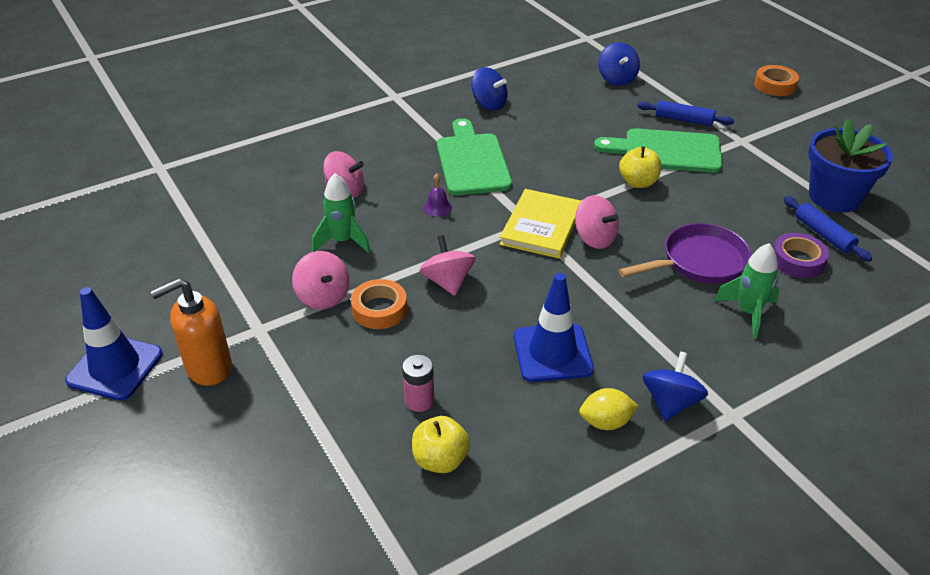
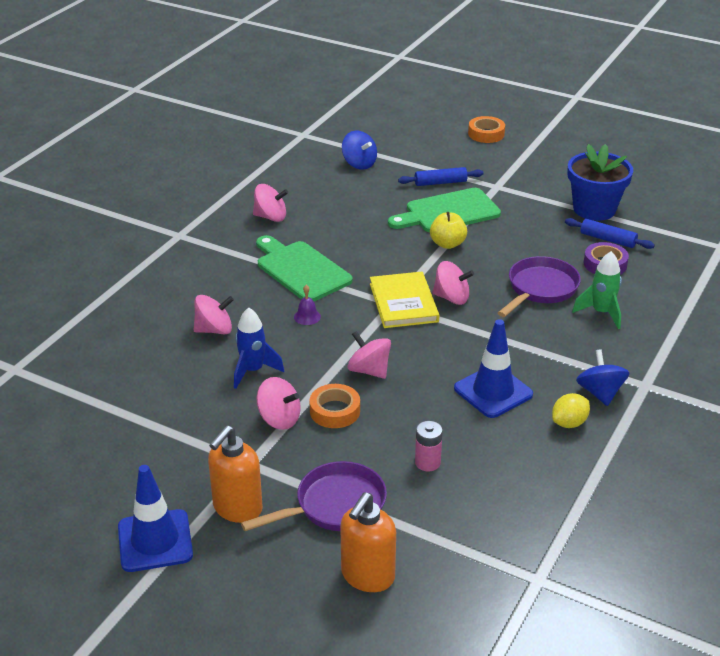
camera: 30 degrees left, 5 degrees down
green rocket [312,173,371,253] -> blue rocket [234,308,284,389]
yellow apple [412,416,470,473] -> none
blue spinning top [471,67,508,111] -> pink spinning top [253,184,288,222]
none -> purple pan [241,461,387,531]
none -> orange soap dispenser [340,492,396,592]

